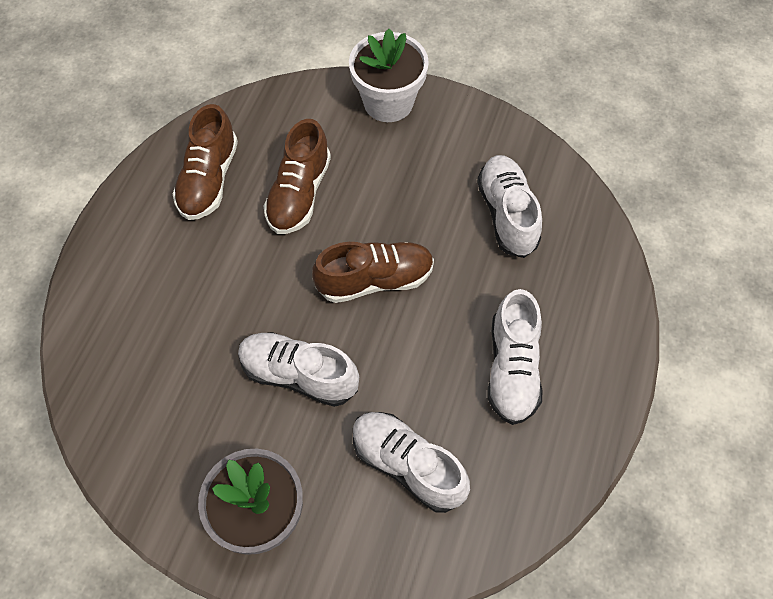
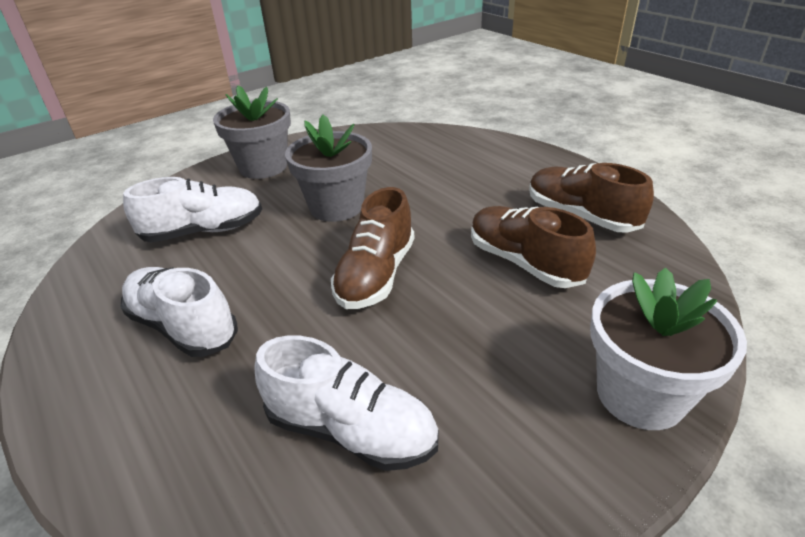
camera: 125 degrees right, 25 degrees down
white shoe [238,332,359,407] -> grey flower pot [285,115,372,222]

